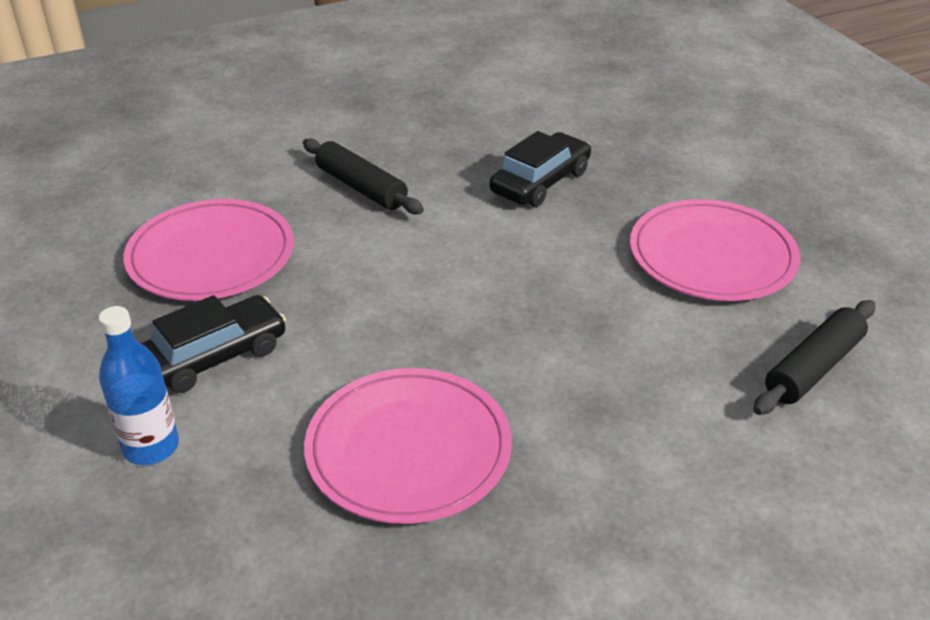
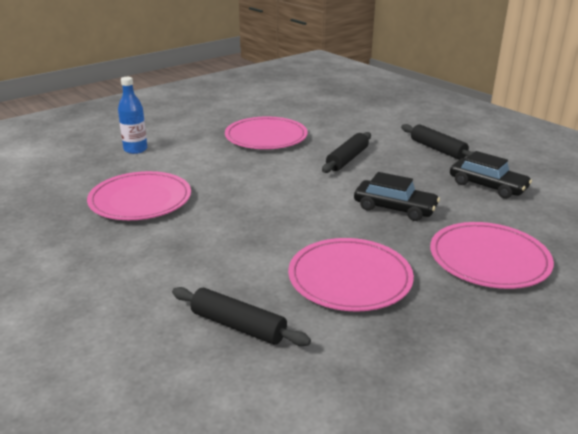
camera: 75 degrees right, 10 degrees down
black car [141,295,286,393] -> black car moved to [450,151,532,199]
none -> black rolling pin [401,124,474,160]
none -> pink plate [430,222,554,289]

